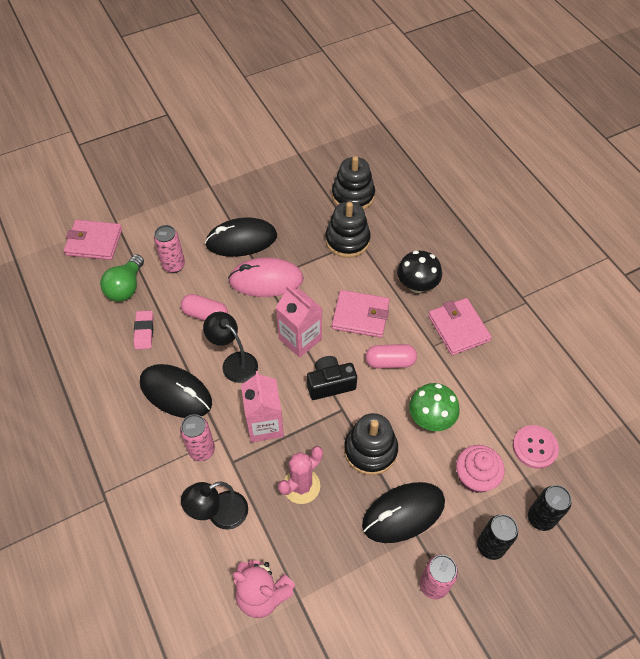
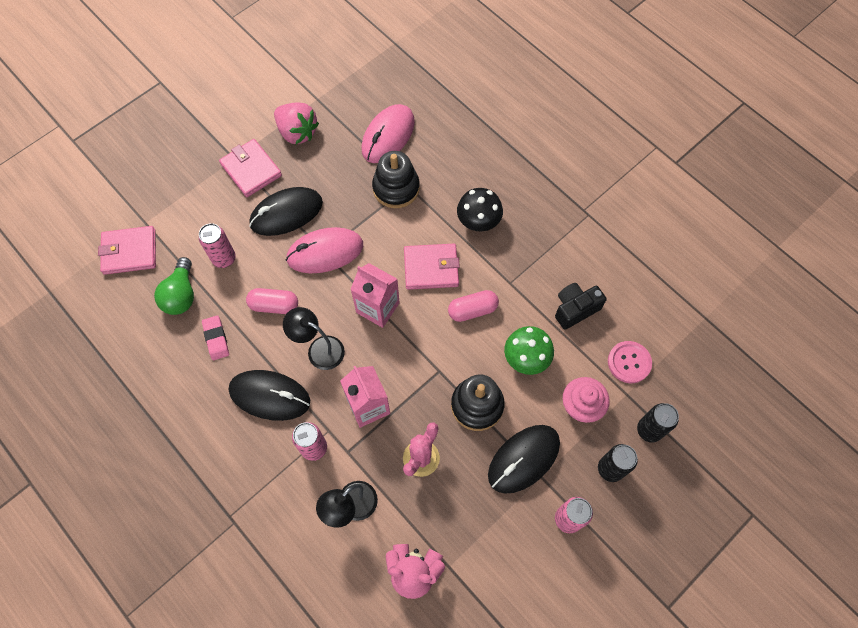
camera: 15 degrees left, 10 degrees up
black camera [307,356,357,400] -> black camera moved to [555,283,607,330]
black stacking toy [332,156,375,209] -> pink mouse [361,104,415,163]
pink wallet [428,298,492,355] -> pink wallet moved to [219,139,282,197]
none -> pink strawberry [274,102,319,144]

